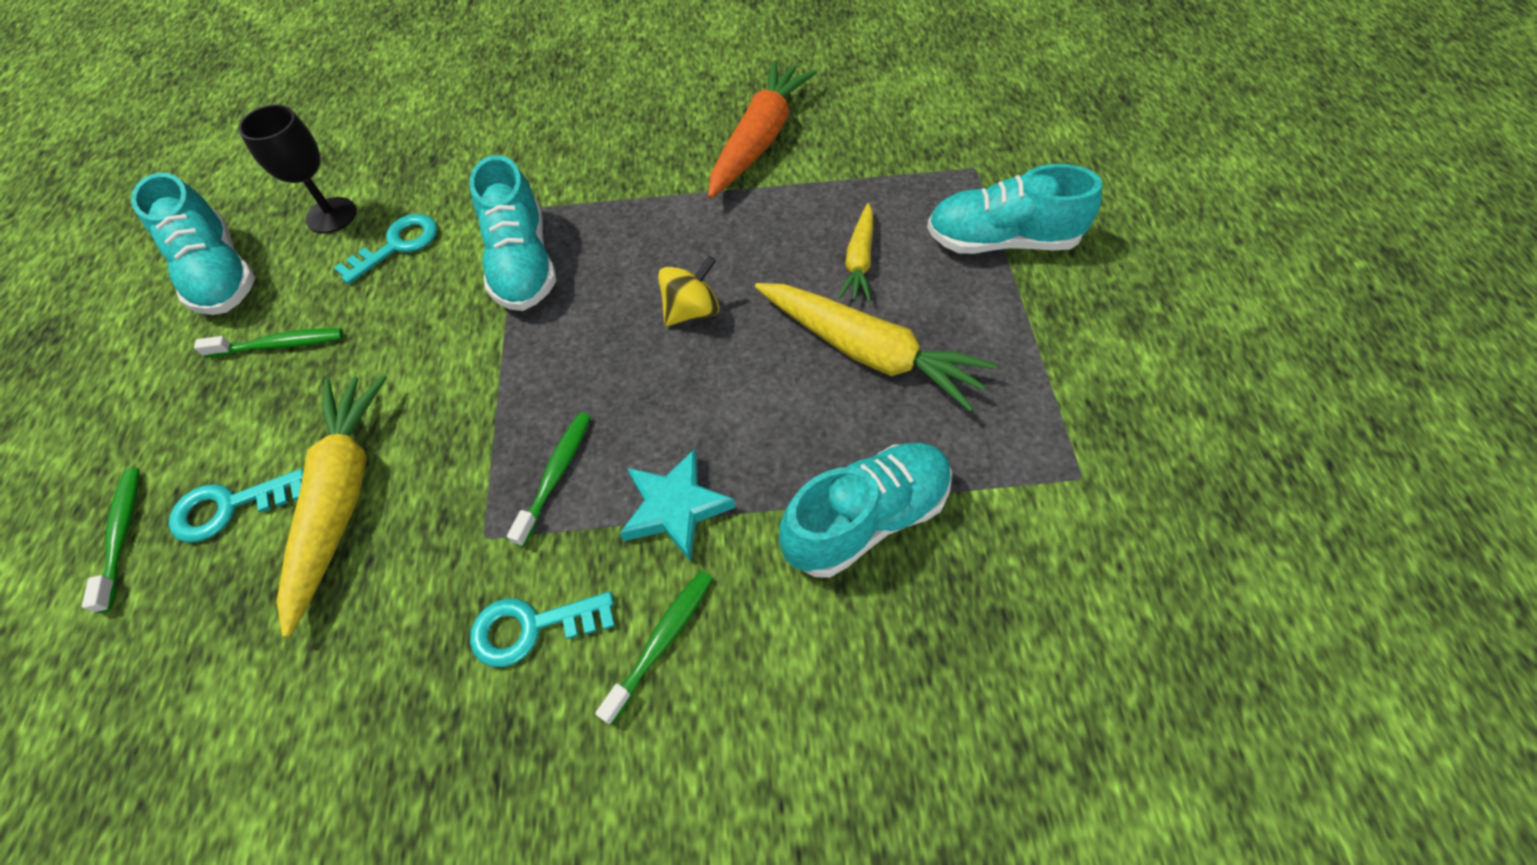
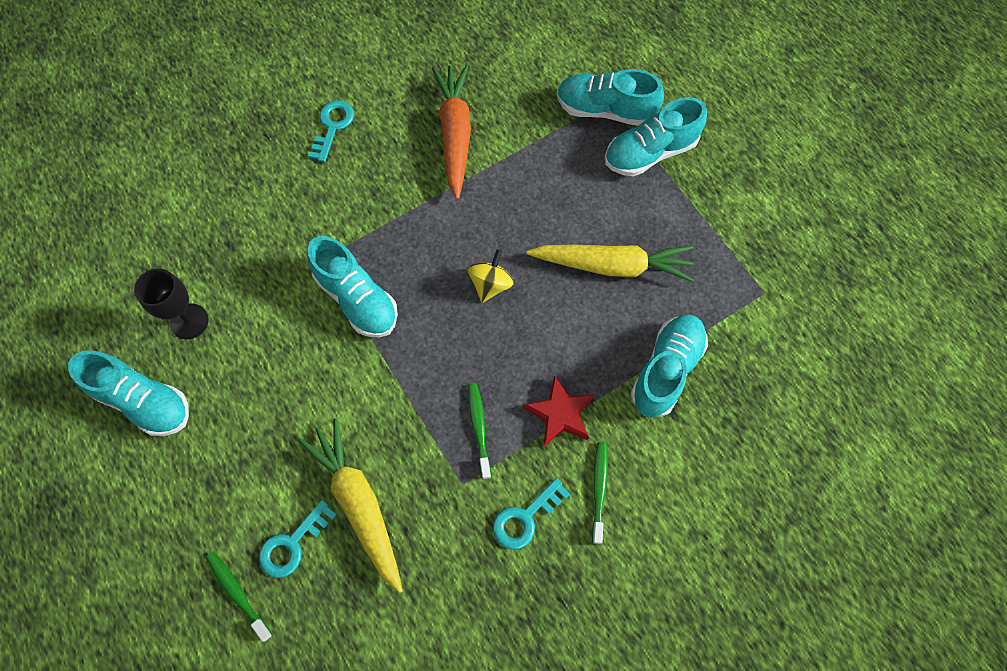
camera: 30 degrees left, 10 degrees up
green toothbrush [194,328,343,358] -> none
turquoise key [334,214,437,284] -> turquoise key moved to [308,100,354,162]
turquoise star [620,449,735,562] -> red star [523,375,594,446]
yellow carrot [838,203,873,302] -> none
none -> turquoise shoe [557,69,664,126]

